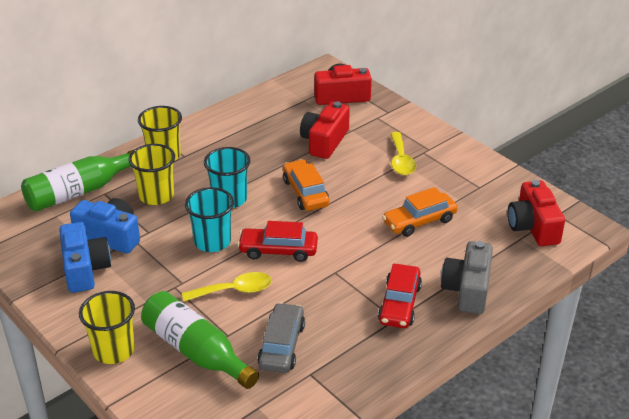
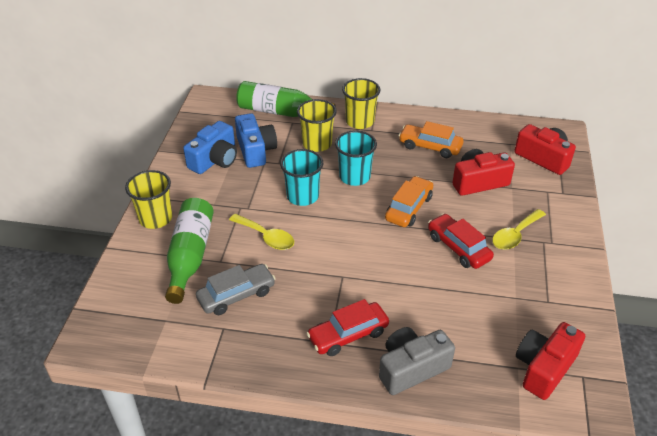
camera: 50 degrees right, 5 degrees up
red car [237,221,318,262] -> red car moved to [428,213,494,269]
orange car [382,187,458,237] -> orange car moved to [399,121,463,158]

